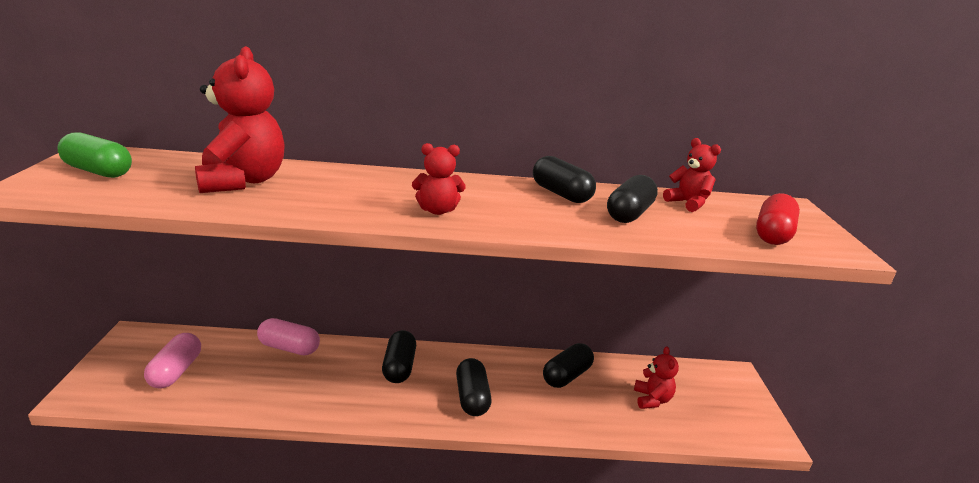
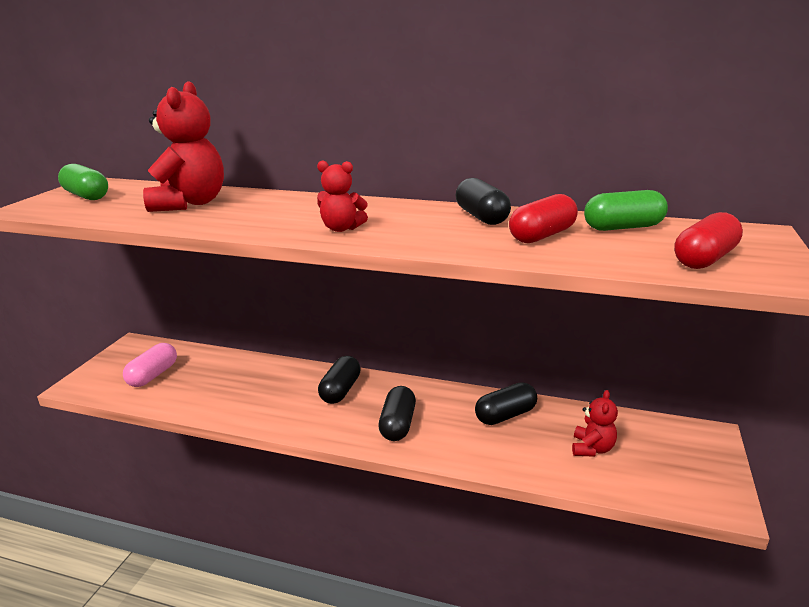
camera: 20 degrees right, 0 degrees up
pink capsule [257,318,320,355] -> none
black capsule [607,175,658,223] -> red capsule [509,194,578,243]
red teddy bear [663,138,721,212] -> green capsule [584,190,668,231]

